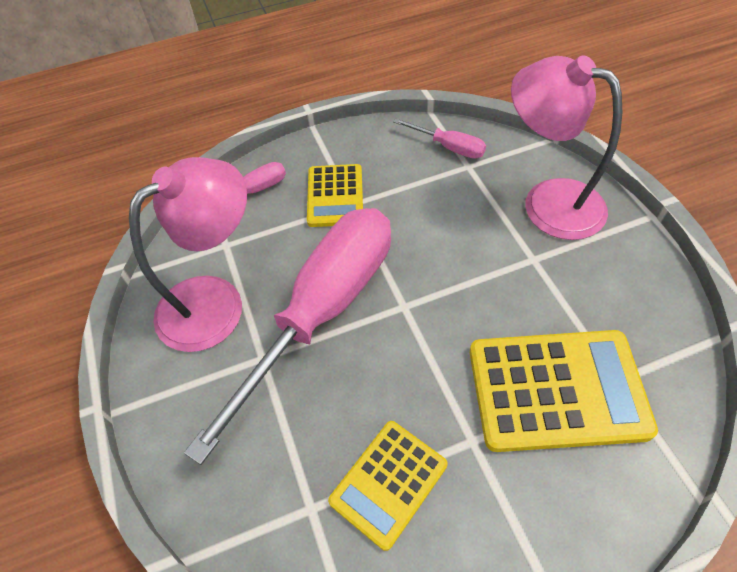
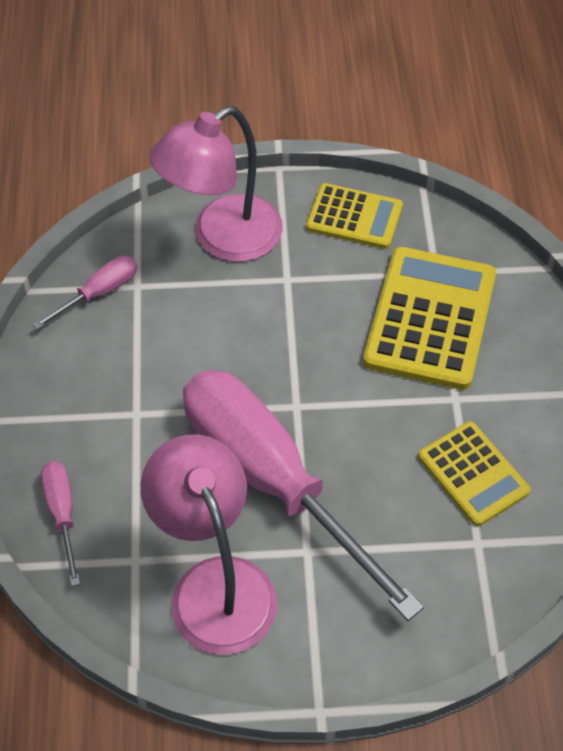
camera: 75 degrees left, 0 degrees up
yellow calculator [307,164,363,227] -> yellow calculator moved to [306,183,403,249]

